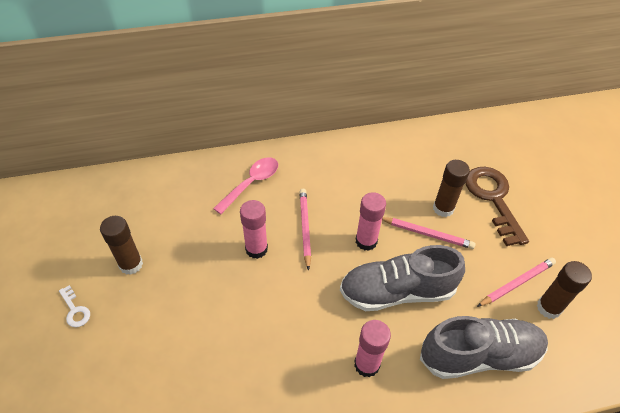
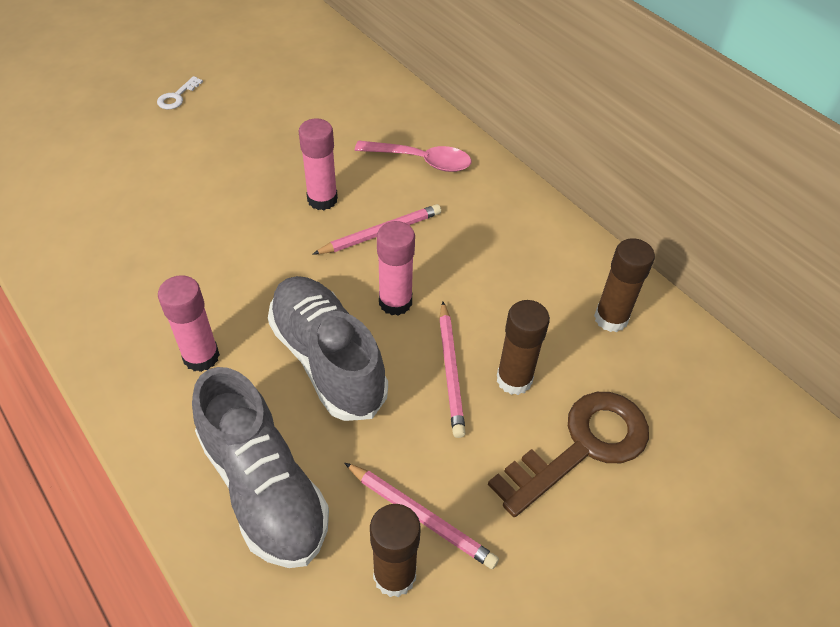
camera: 65 degrees right, 0 degrees up
brown glue stick [100,216,143,275] -> brown glue stick moved to [594,238,655,332]

